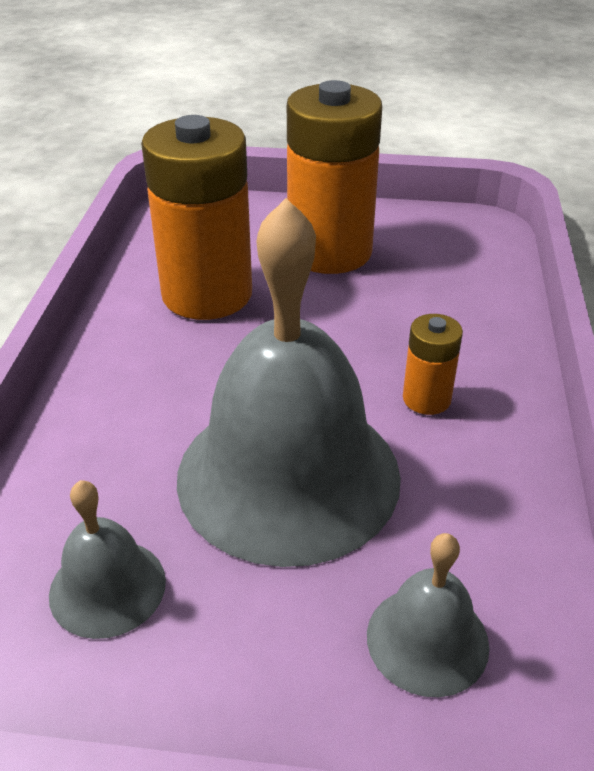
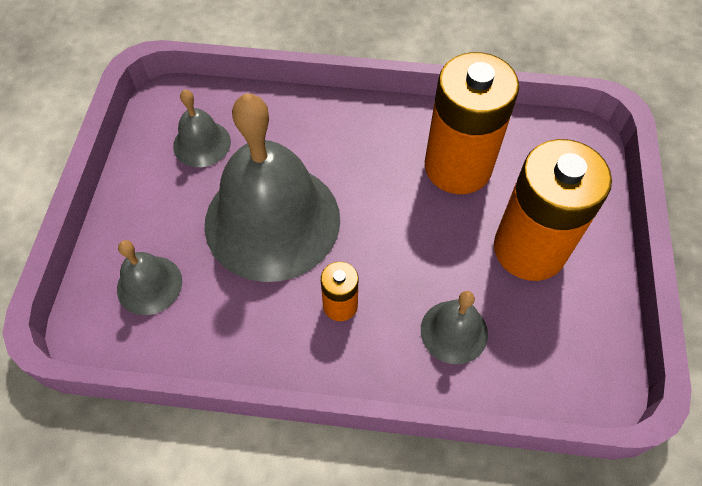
camera: 90 degrees right, 20 degrees up
none -> grey bell [421,291,488,364]

